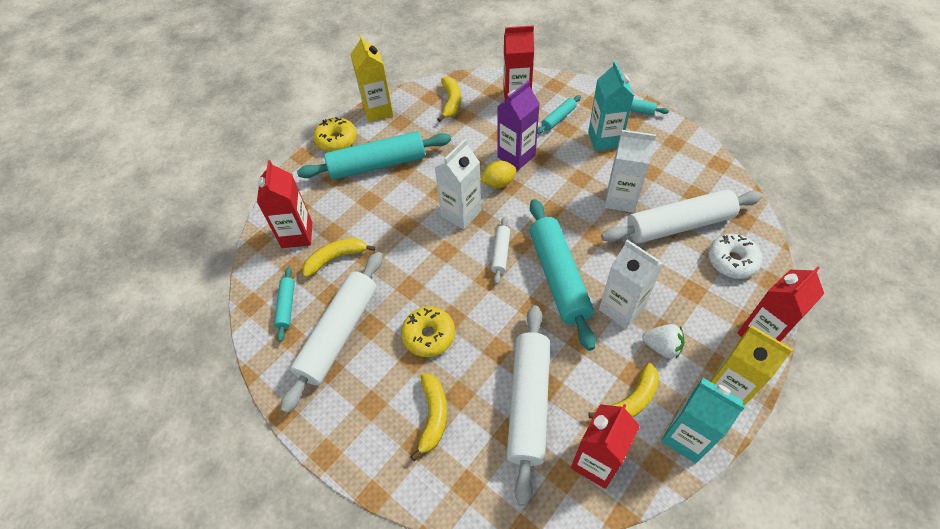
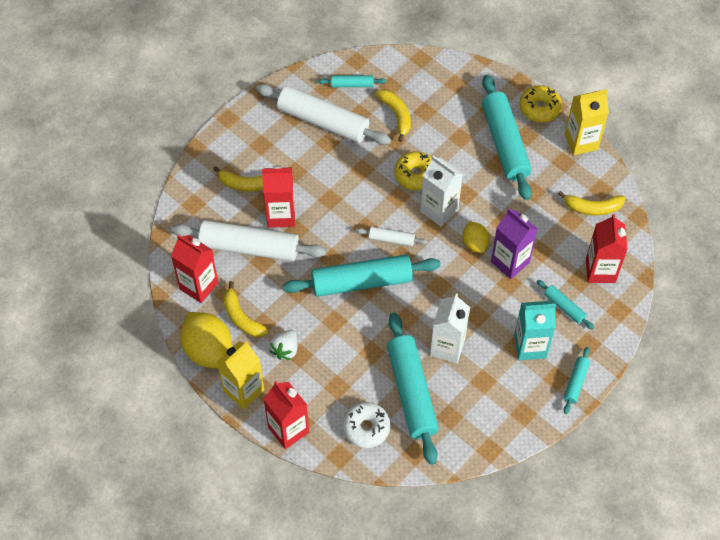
camera: 90 degrees right, 5 degrees up
red carton [257,160,312,248] -> red carton moved to [262,165,295,228]
yellow donut [401,307,455,357] -> yellow donut moved to [394,151,432,190]
white carton [599,240,663,329] -> none
white rolling pin [601,189,762,243] -> turquoise rolling pin [387,313,439,465]
turquoise carton [661,378,745,463] -> yellow lemon [180,312,232,368]

